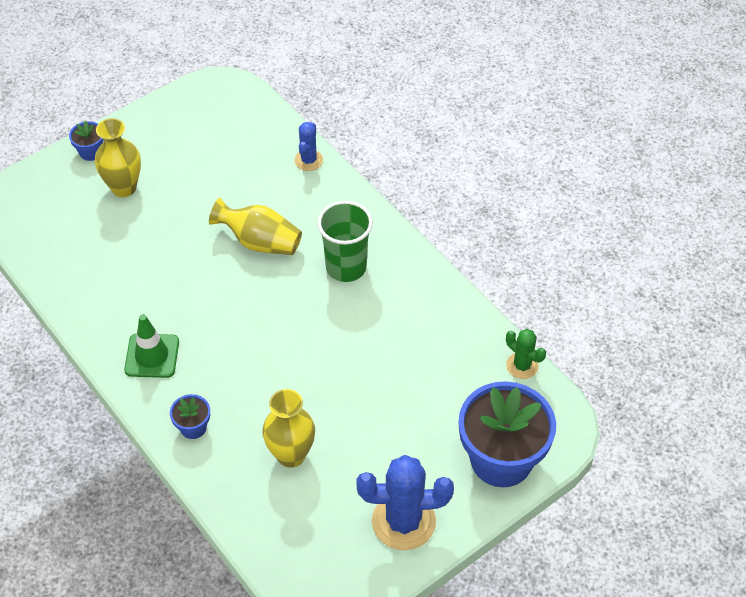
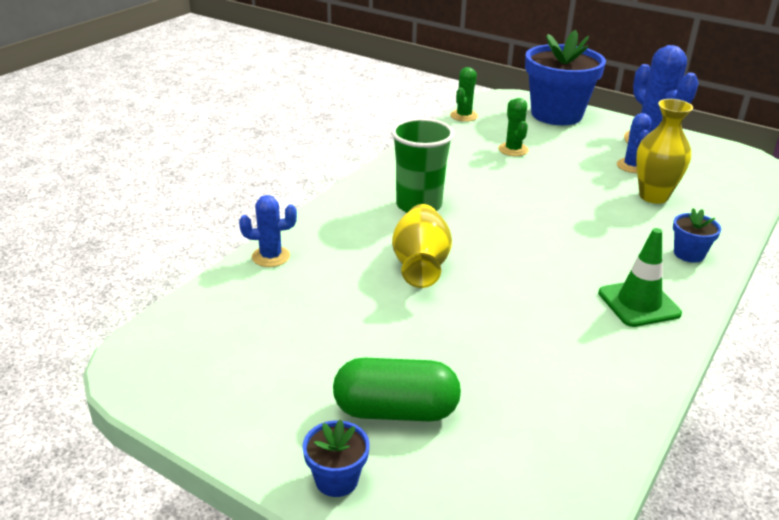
camera: 110 degrees left, 20 degrees down
yellow vase [95,118,141,197] -> green capsule [333,358,461,421]
none -> green cactus [498,98,529,156]
none -> blue cactus [617,113,651,173]

